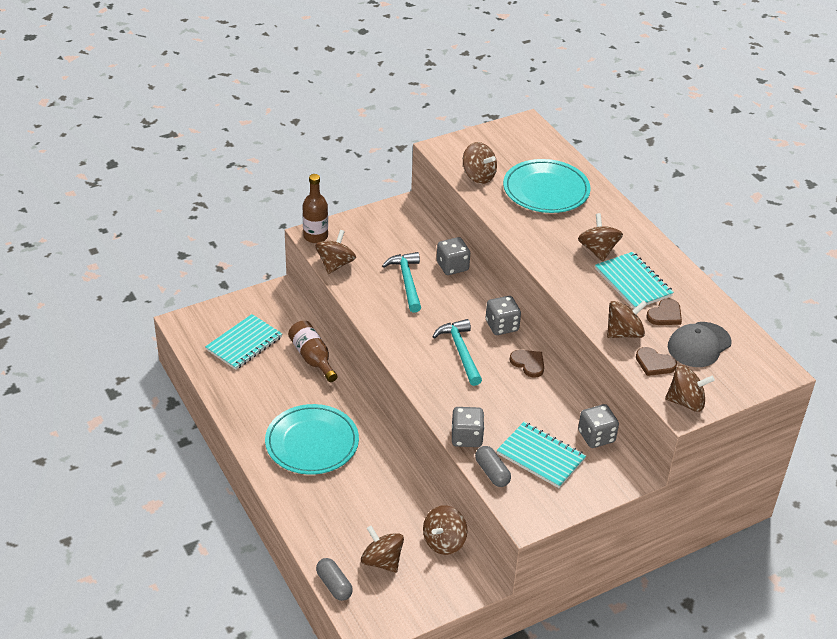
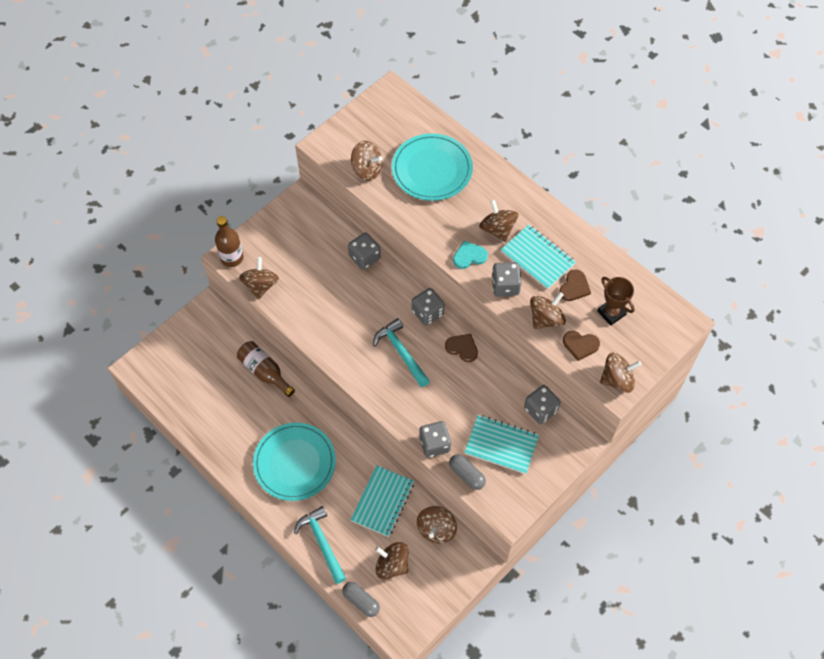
camera: 15 degrees left, 20 degrees up
turquoise notebook [205,314,282,370] -> turquoise notebook moved to [351,465,414,537]
turquoise hammer [382,252,421,313] -> turquoise hammer moved to [294,506,346,584]
grey cap [668,322,732,367] -> brown trophy [597,277,635,325]
none -> turquoise heart [453,241,488,269]
none -> grey dice [492,262,522,296]

